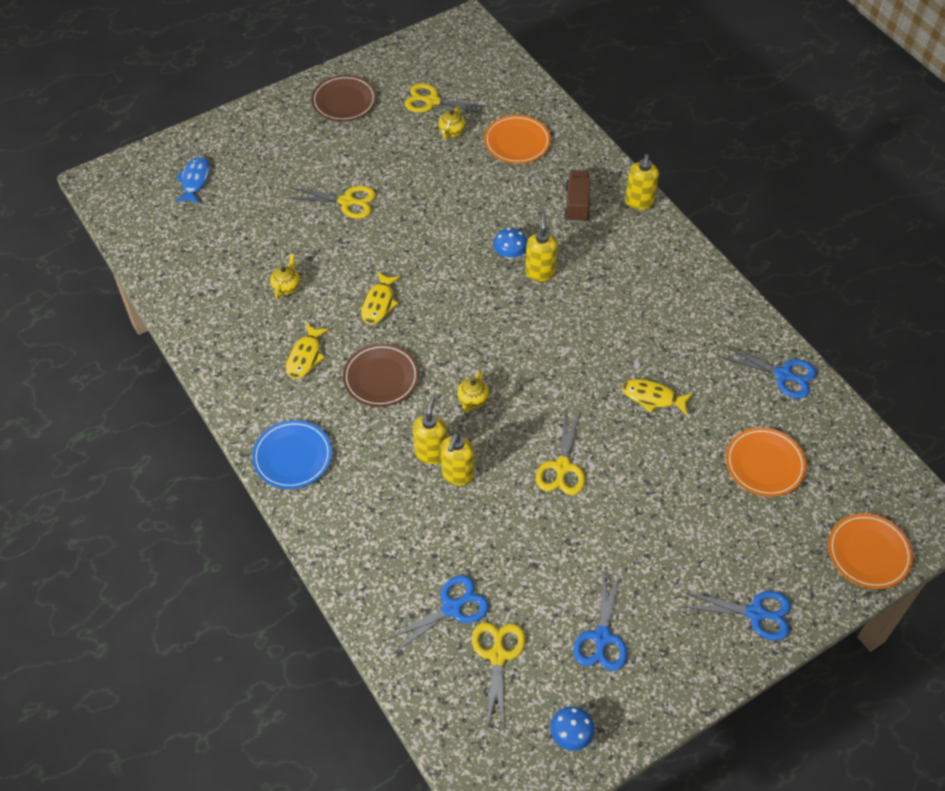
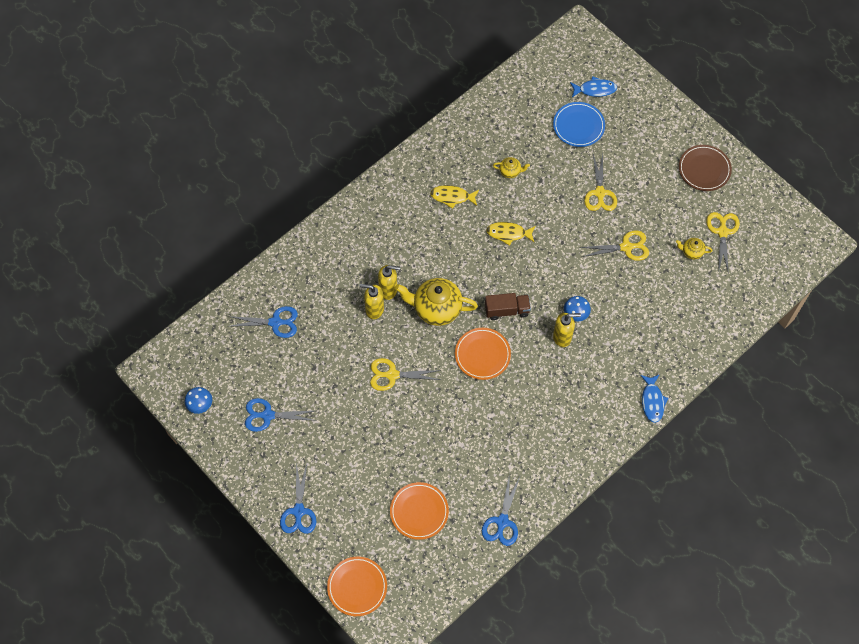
camera: 80 degrees right, 10 degrees up
blue plate [252,420,332,489] -> blue plate moved to [553,102,605,147]
brown plate [343,344,419,407] -> none
blue scissors [385,575,489,654] -> blue scissors turned 45 degrees counterclockwise [227,306,298,338]
yellow teapot [457,371,489,413] -> yellow teapot [395,278,478,326], size x2.13
yellow scissors [472,622,525,729] -> yellow scissors moved to [580,230,649,261]
orange plate [484,115,551,164] -> orange plate moved to [455,328,511,380]
brown truck [564,170,591,223] -> brown truck moved to [485,293,531,320]
yellow fish [622,379,693,415] -> none
yellow soap dispenser [625,154,659,210] -> blue fish [640,374,668,423]

